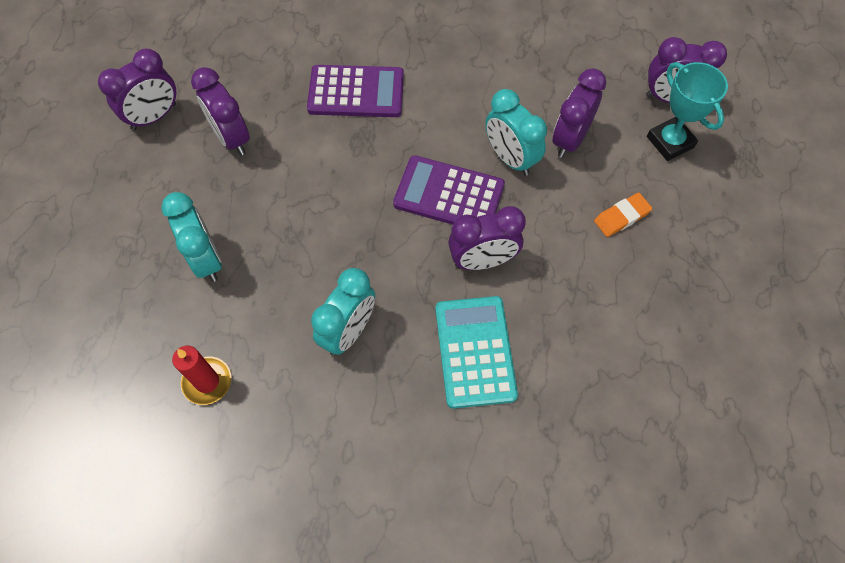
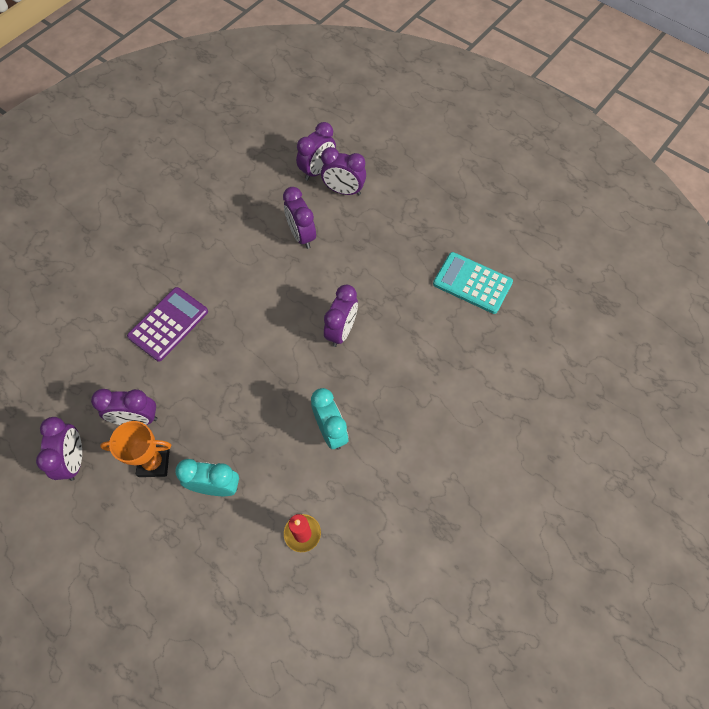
camera: 55 degrees left, 0 degrees up
purple calculator [393,155,505,225] -> none
turquoise calculator [435,296,518,409] -> turquoise calculator moved to [433,252,513,314]
turquoise clock [485,89,547,176] -> none
orange eraser [594,193,652,237] -> none
turquoise trophy [647,62,728,161] -> purple clock [321,147,366,196]
none -> orange trophy [100,421,171,477]

